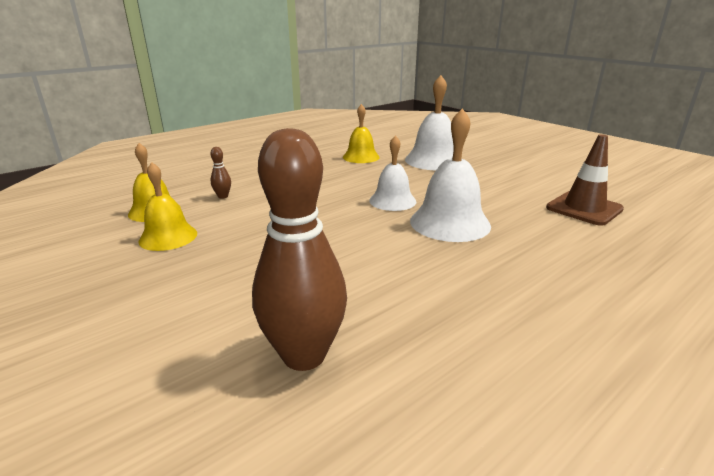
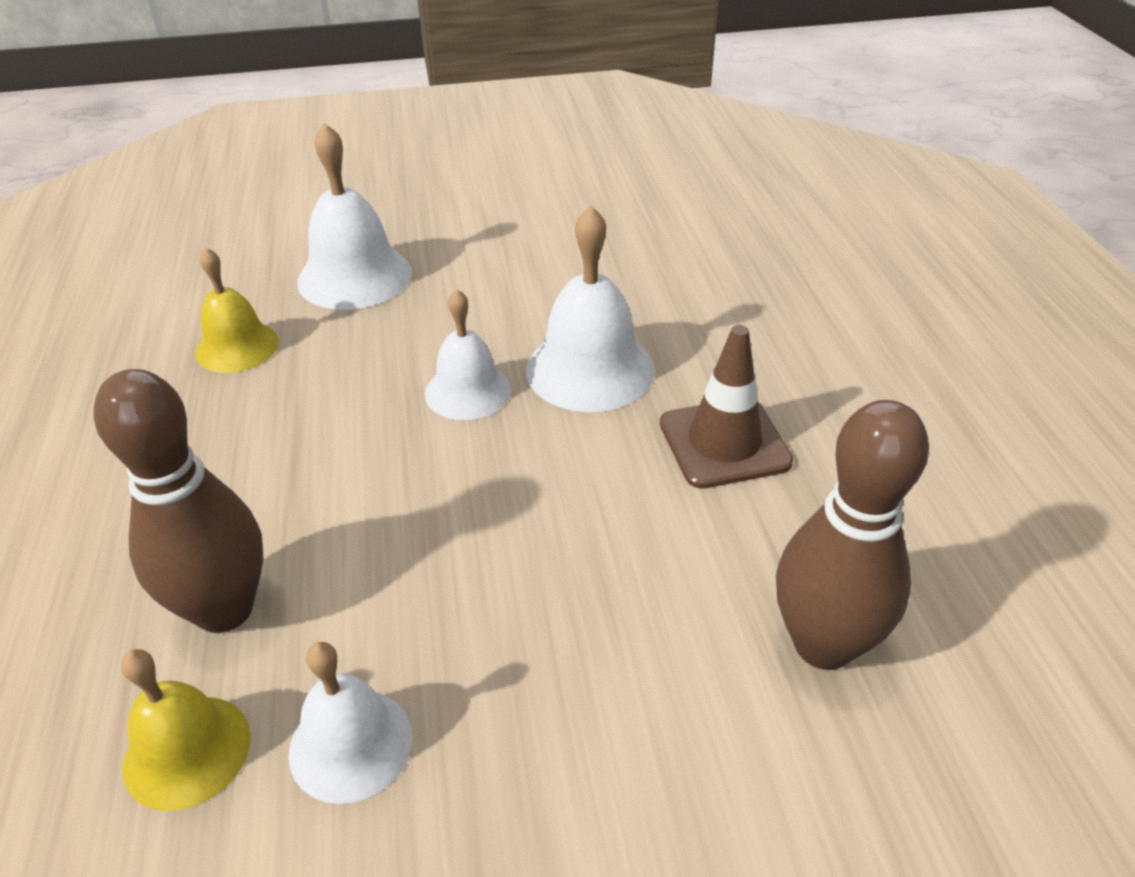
camera: 60 degrees left, 15 degrees up
yellow bell [138,162,197,251] -> white bell [288,642,413,804]
brown bowling pin [210,147,231,199] -> brown bowling pin [94,369,263,633], size x2.49
brown traffic cone [546,134,624,226] -> brown traffic cone moved to [660,325,793,489]

